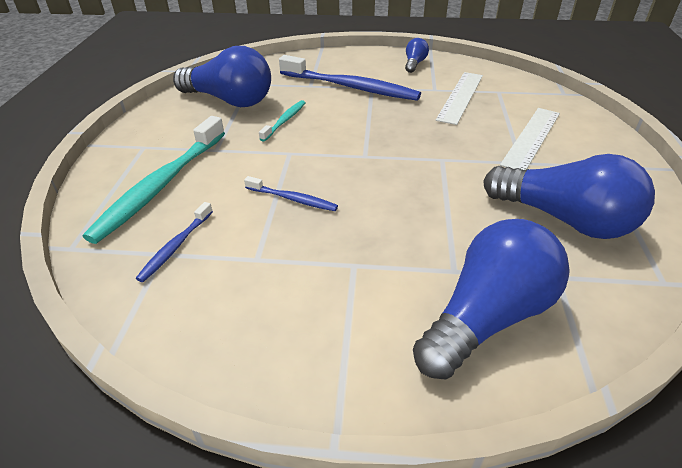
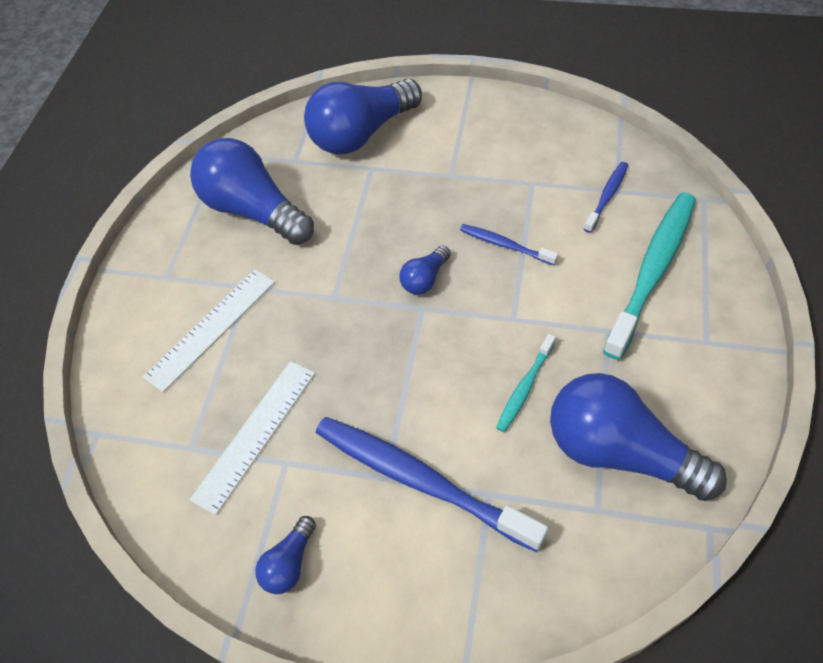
camera: 170 degrees left, 15 degrees up
none -> blue light bulb [399,246,451,295]

